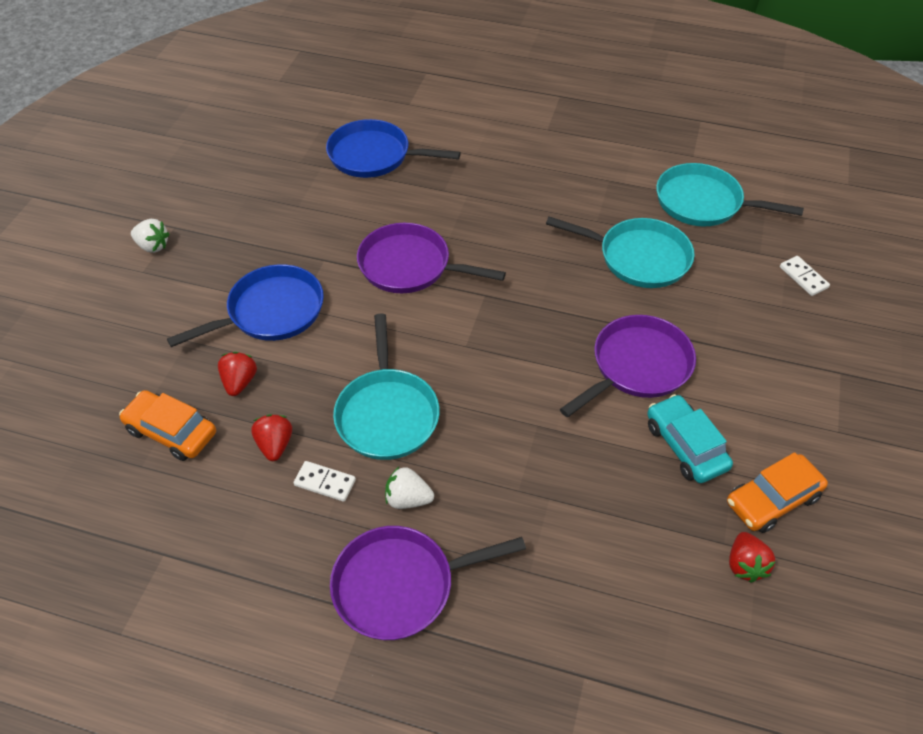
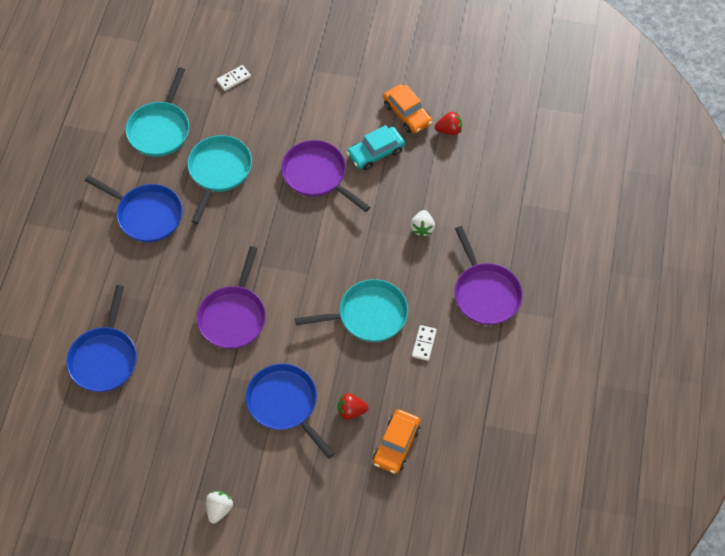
camera: 95 degrees left, 10 degrees up
red strawberry [251,414,292,461] -> none
white strawberry [385,467,434,509] -> white strawberry moved to [410,210,435,237]
none -> blue pan [85,175,183,243]

